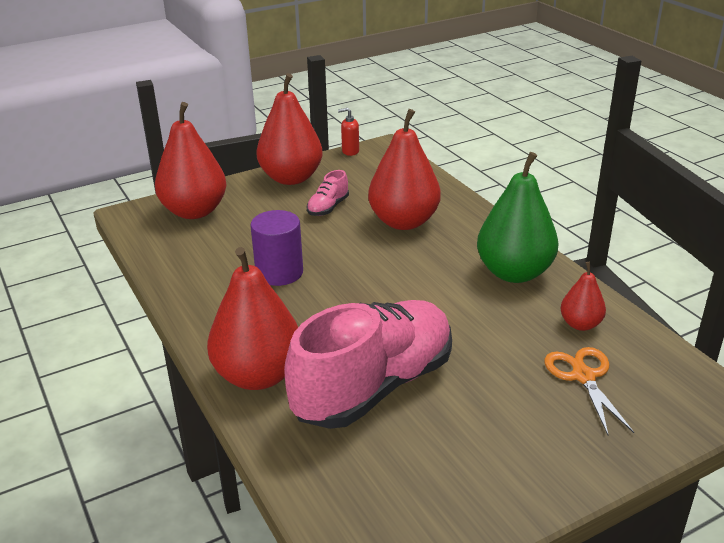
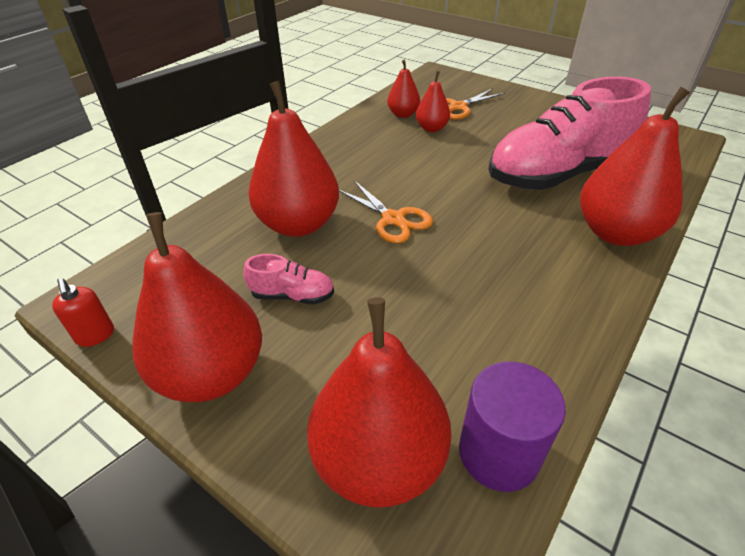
camera: 115 degrees left, 10 degrees up
purple cylinder [250,210,303,286] -> purple cylinder moved to [459,361,566,492]
pink shoe [284,300,452,429] -> pink shoe turned 45 degrees counterclockwise [488,76,651,190]
green pear [477,152,558,283] -> none
none -> orange scissors [339,180,433,243]
none -> red pear [416,71,450,132]

